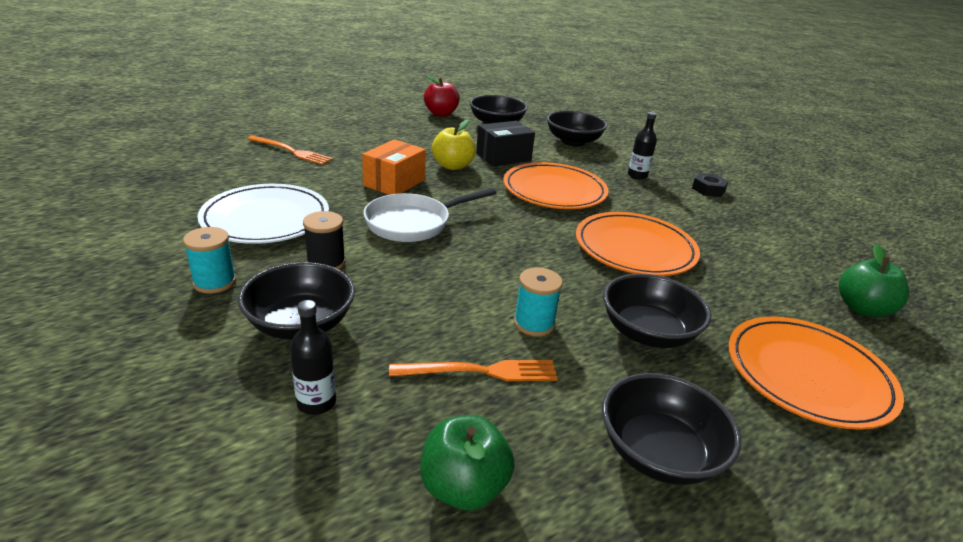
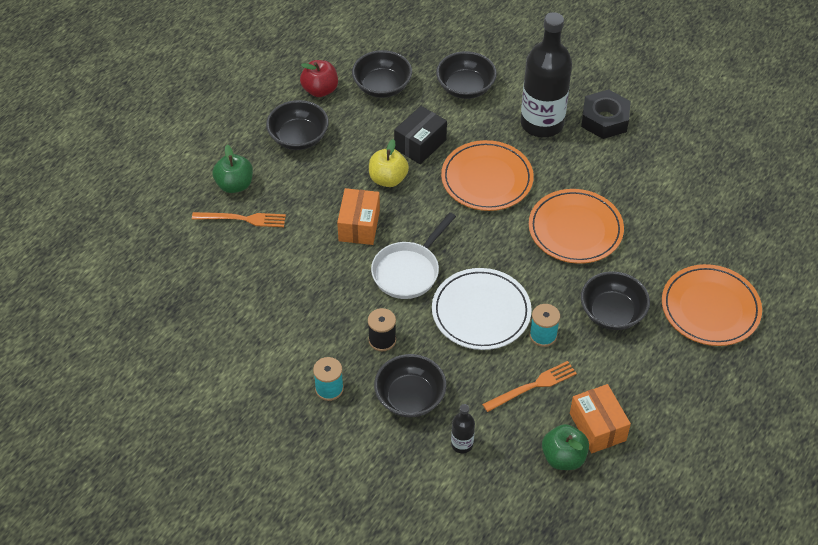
camera: 20 degrees left, 20 degrees up
white plate [197,184,329,244] -> white plate moved to [432,268,532,350]
black bowl [602,373,741,485] -> black bowl moved to [266,100,329,150]
black bottle [628,112,657,180] -> black bottle [520,12,572,138], size x2.37
black nut [692,173,729,197] -> black nut [581,89,631,139], size x1.72
green apple [839,245,909,317] -> green apple moved to [212,145,253,193]
none -> orange box [570,384,631,453]

